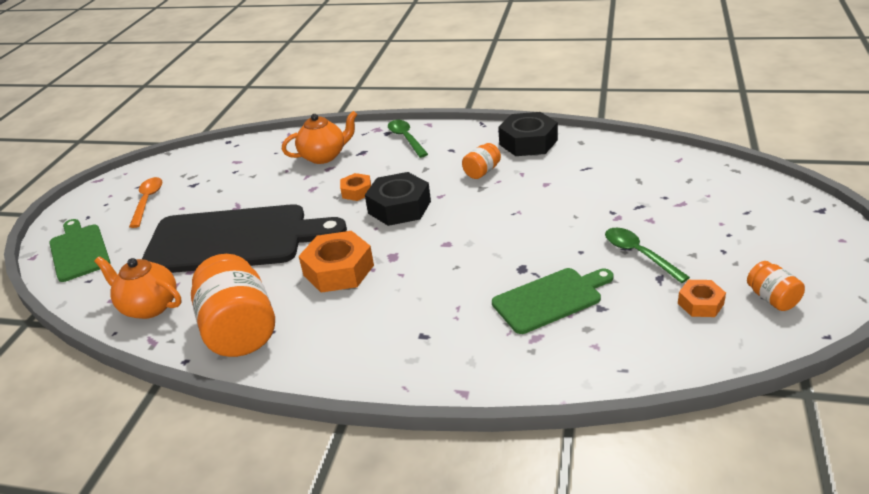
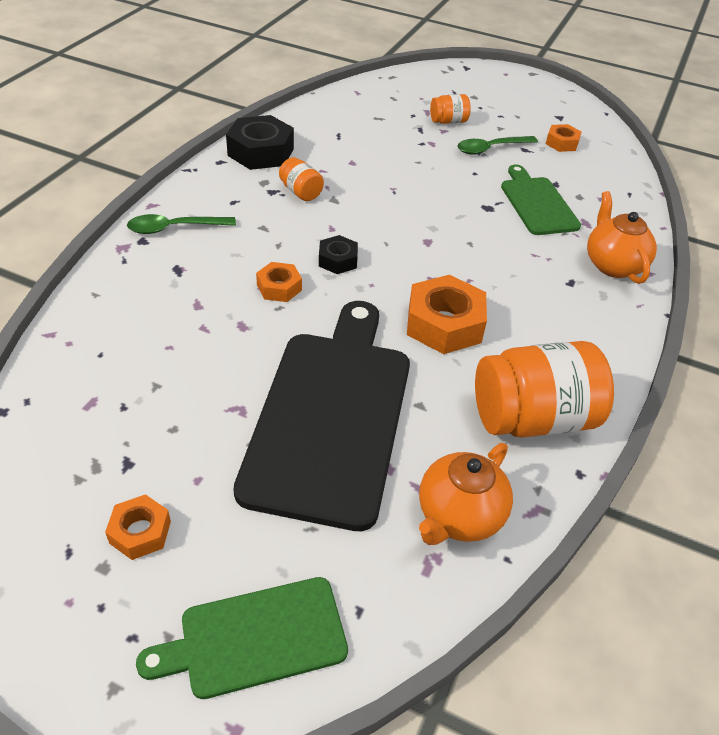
camera: 85 degrees left, 10 degrees up
orange spoon [129,177,163,228] -> orange nut [105,494,171,560]
orange teapot [282,111,358,164] -> orange teapot moved to [587,191,657,284]
black nut [365,172,431,226] -> black nut [319,235,358,274], size x0.55
orange jar [747,261,805,311] -> orange jar moved to [430,94,471,124]

